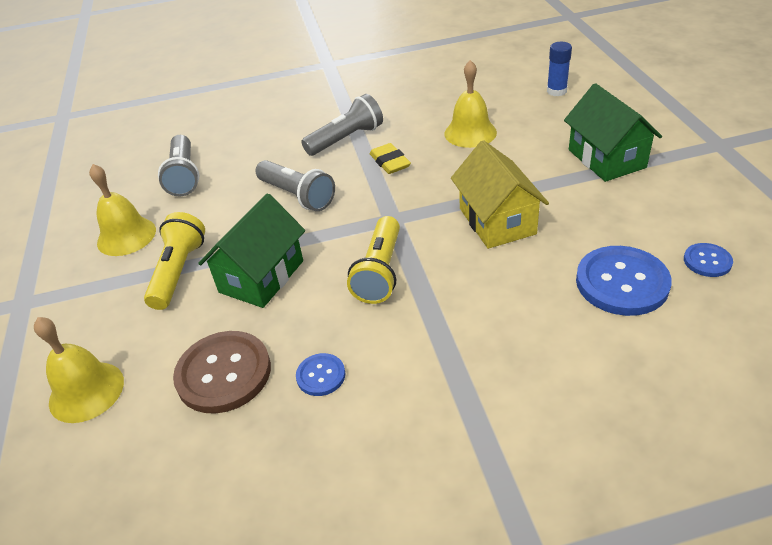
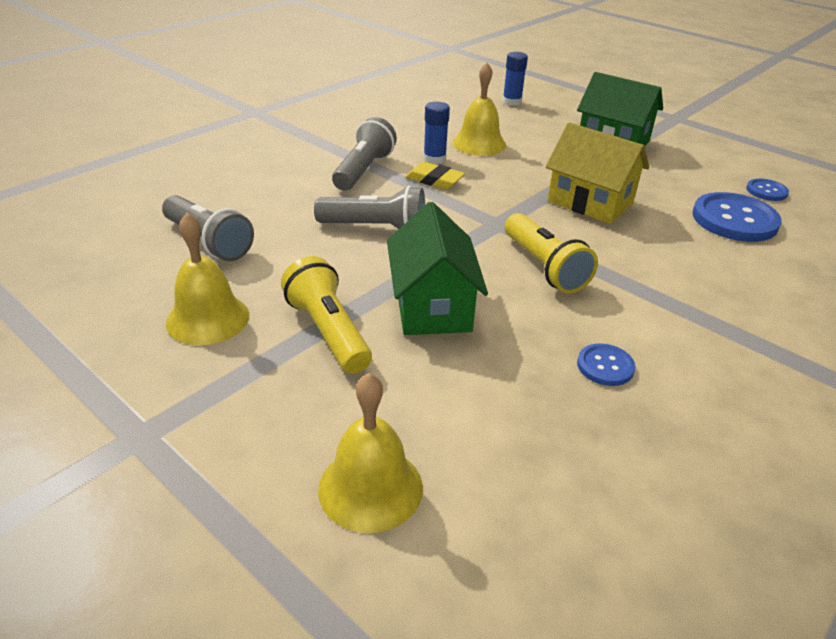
camera: 40 degrees left, 5 degrees down
brown button [173,331,271,414] -> none
none -> blue glue stick [423,101,450,165]

